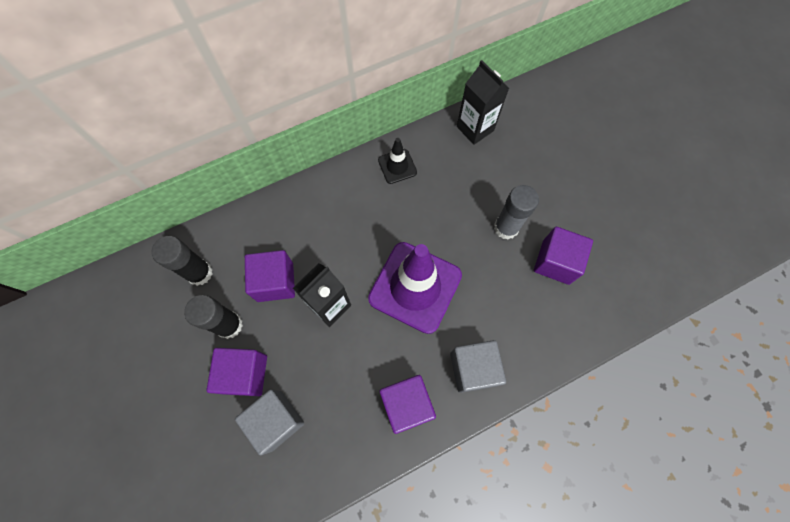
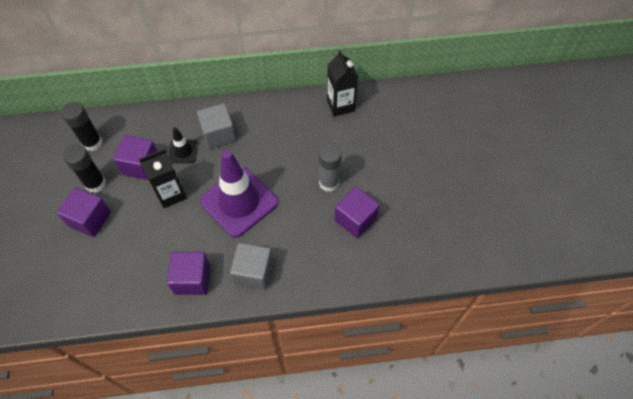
camera: 20 degrees right, 10 degrees down
grey cube [235,389,304,455] -> grey cube moved to [197,103,236,149]
black traffic cone [378,138,417,184] -> black traffic cone moved to [169,127,198,163]

